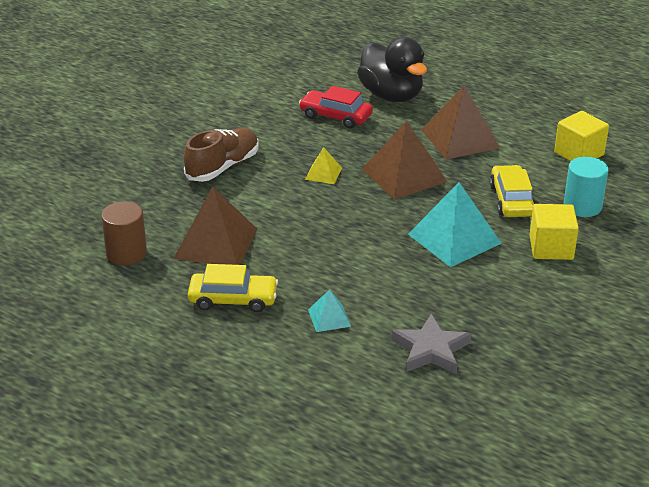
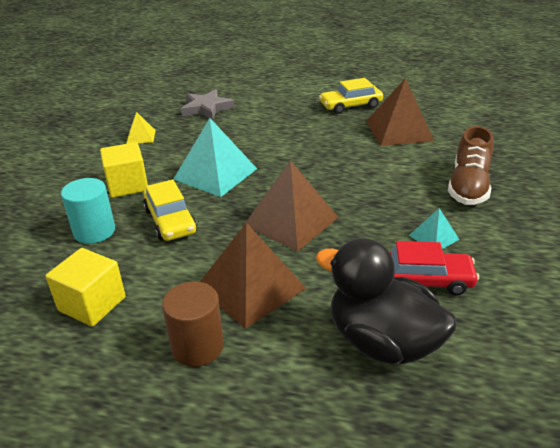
camera: 160 degrees right, 0 degrees up
brown cylinder [101,202,147,265] -> brown cylinder moved to [162,281,224,367]
yellow pyramid [305,147,342,184] -> yellow pyramid moved to [126,112,156,144]
turquoise pyramid [308,289,351,332] -> turquoise pyramid moved to [409,208,460,249]

